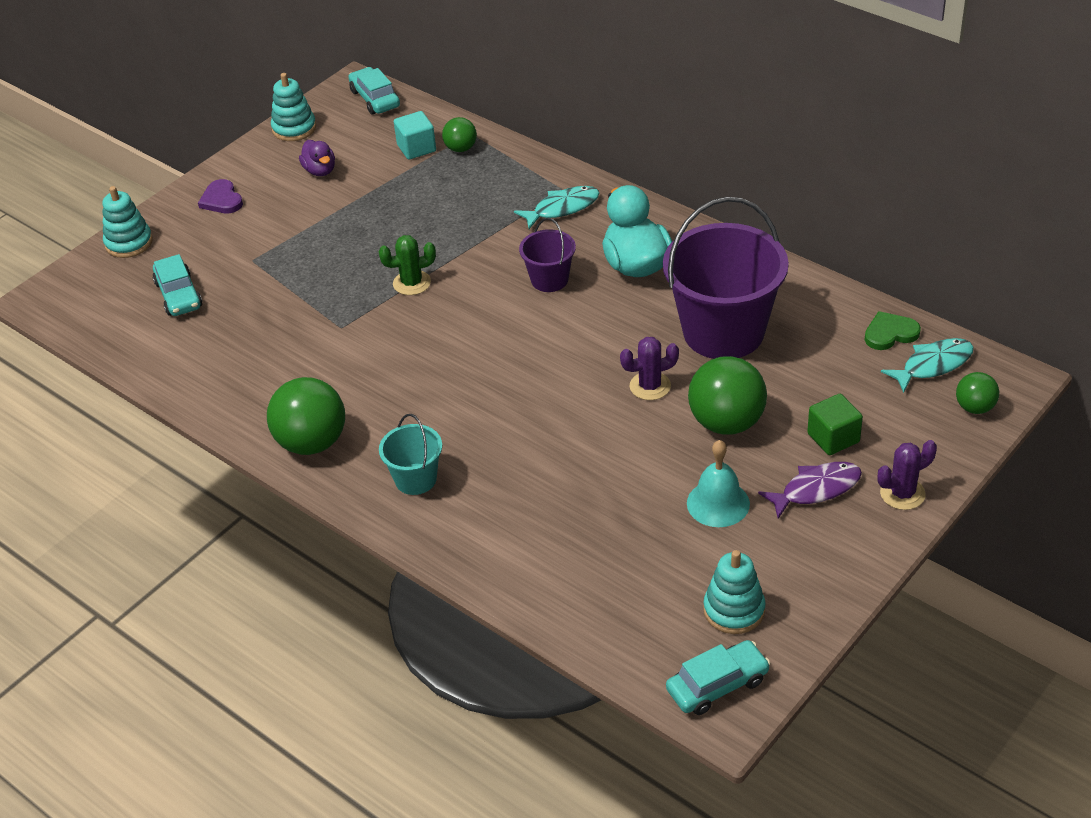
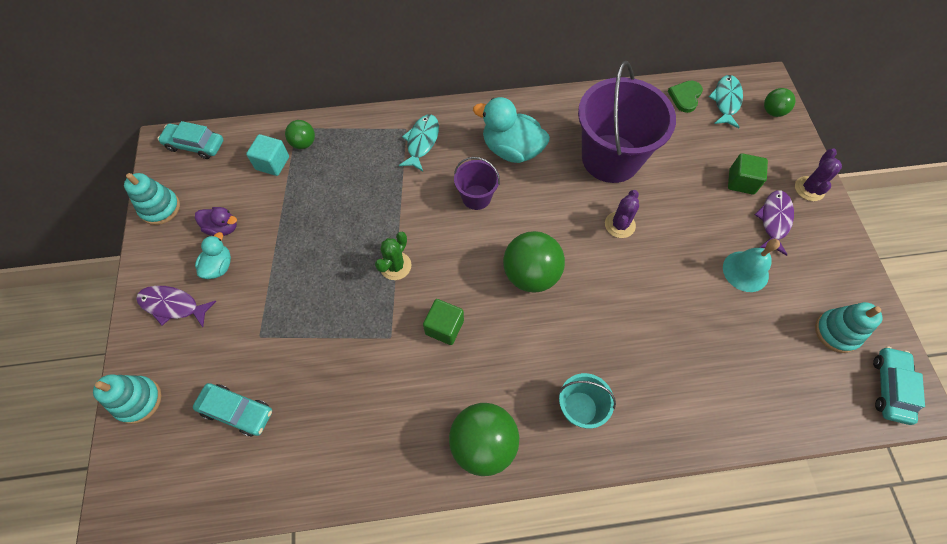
camera: 50 degrees left, 20 degrees up
purple heart [198,179,243,213] -> purple fish [136,286,216,327]
green ball [688,356,767,435] -> green ball moved to [503,231,565,293]
none -> turquoise duck [195,232,231,279]
none -> green cube [423,299,464,345]

